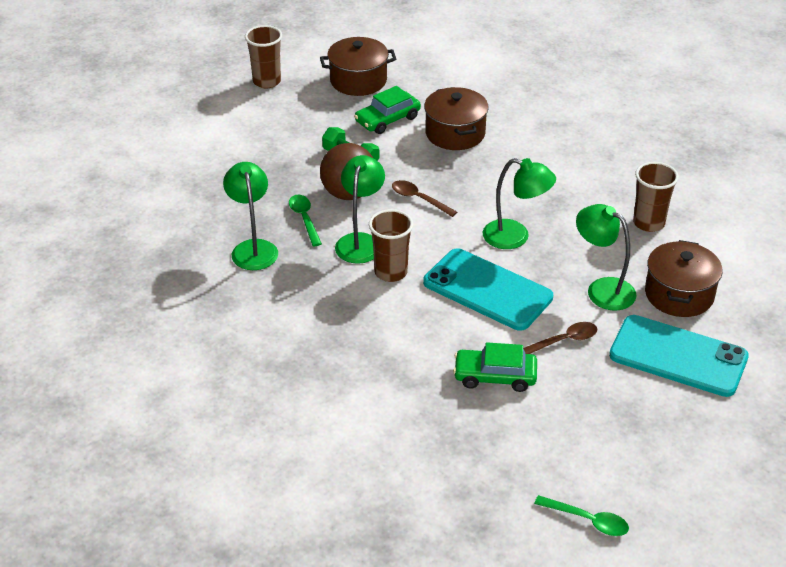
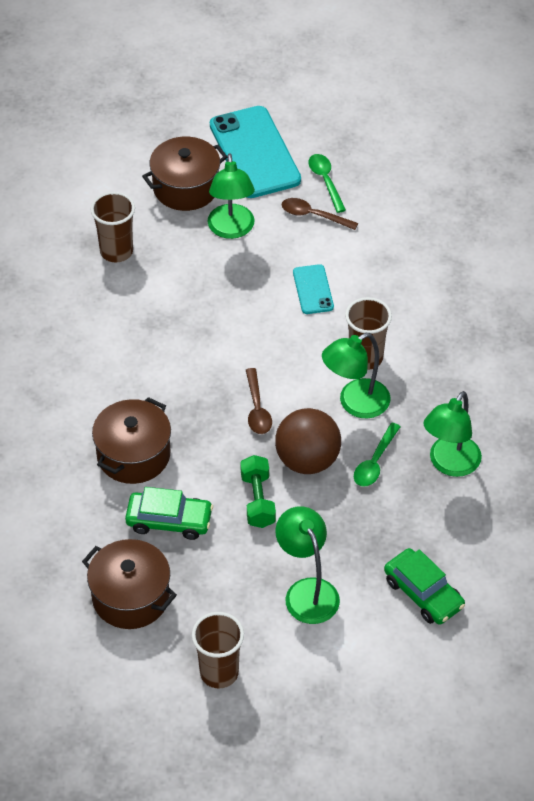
camera: 135 degrees left, 10 degrees up
turquoise phone [423,248,553,331] -> turquoise phone [293,264,334,314], size x0.50
green car [453,342,537,392] -> green car moved to [384,548,465,625]
green lamp [483,158,556,249] -> green lamp moved to [275,506,340,624]
green spoon [534,495,629,536] -> green spoon moved to [308,154,346,213]

